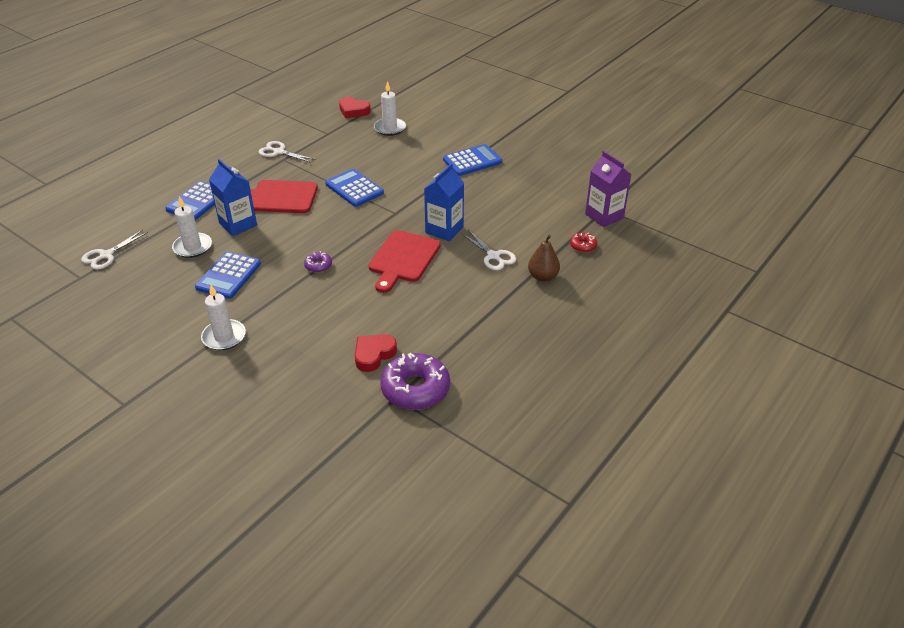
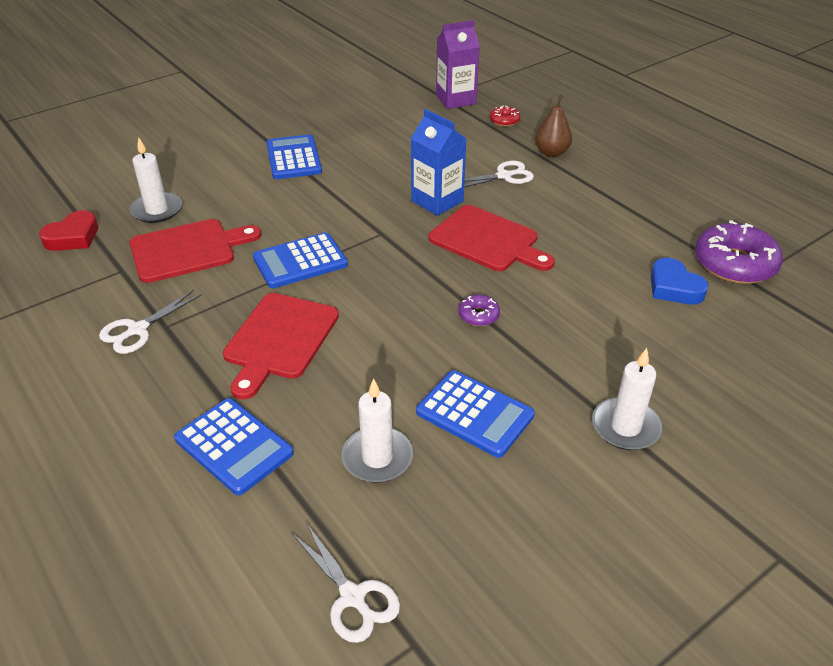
camera: 75 degrees left, 0 degrees up
blue carton [209,159,257,236] -> none
red heart [355,334,397,372] -> blue heart [651,258,709,304]
none -> red cutting board [129,219,261,283]

